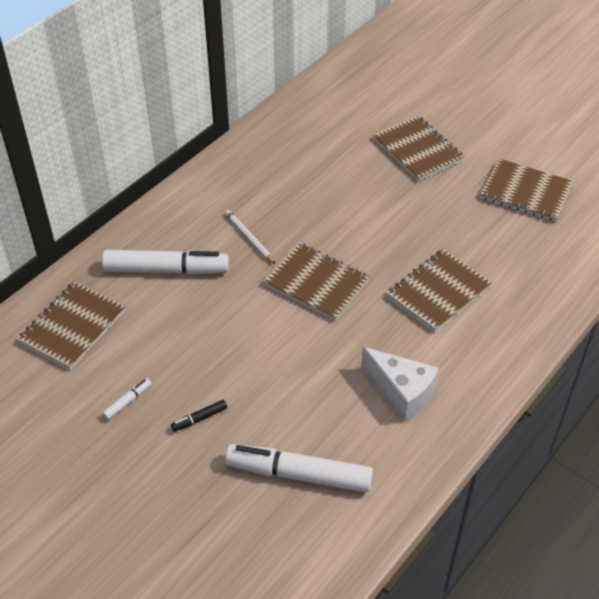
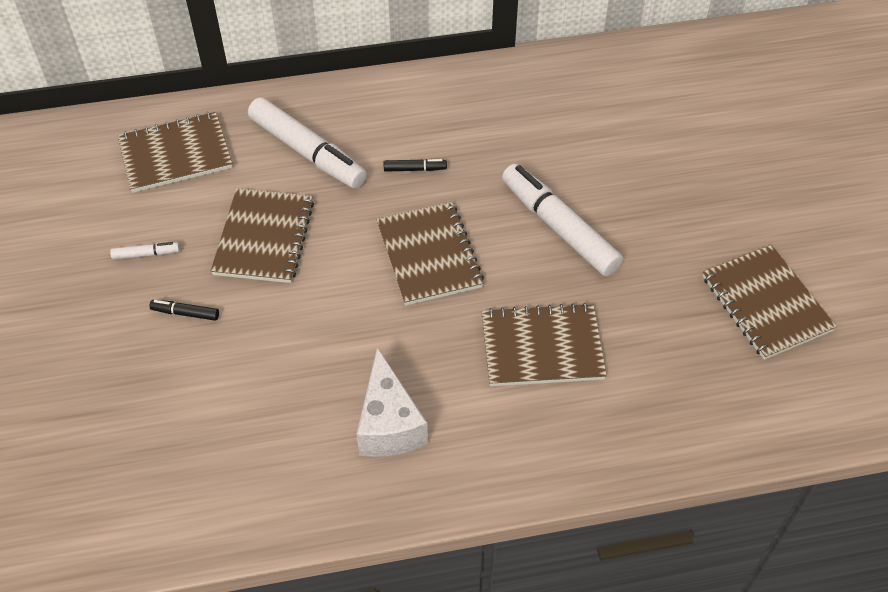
camera: 40 degrees right, 5 degrees up
white pencil [225,210,275,264] -> black marker [384,159,447,172]
white marker [225,444,373,493] -> white marker moved to [502,164,623,276]
brown notebook [373,115,464,181] -> brown notebook moved to [211,188,314,283]

